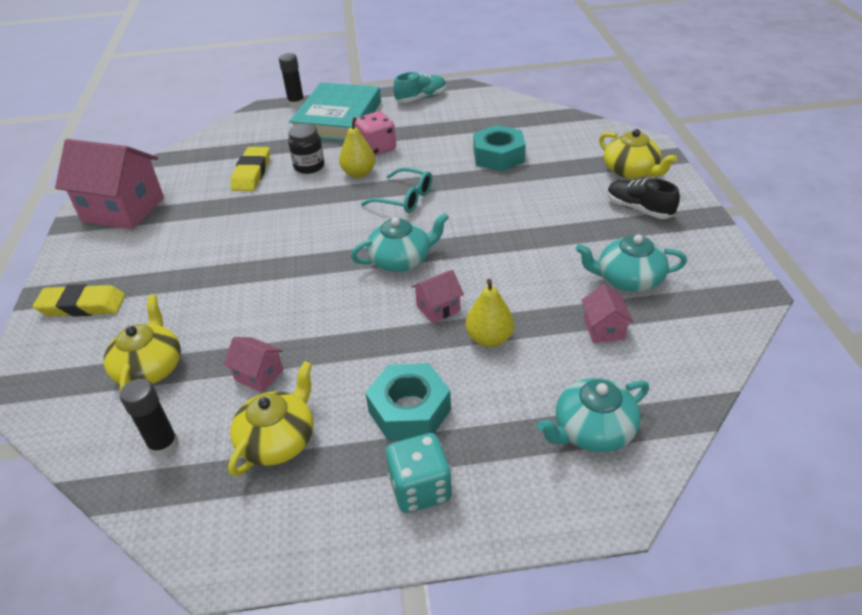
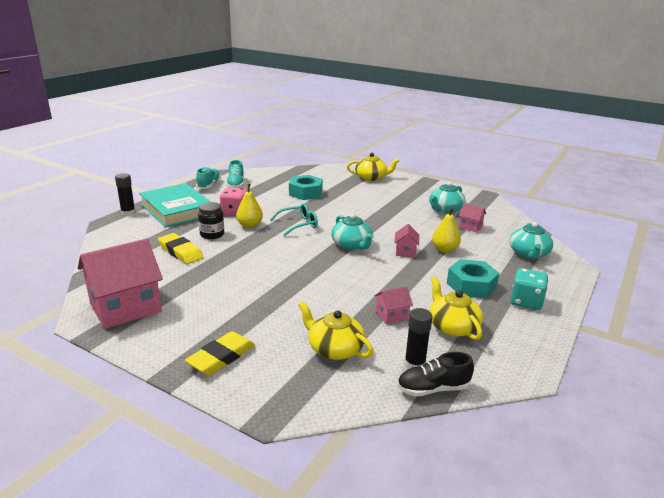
camera: 55 degrees left, 15 degrees down
turquoise teapot [351,212,449,272] -> turquoise teapot turned 135 degrees clockwise [331,214,374,250]
black shoe [607,179,680,219] -> black shoe moved to [397,352,474,396]
none -> turquoise shoe [226,160,244,188]

